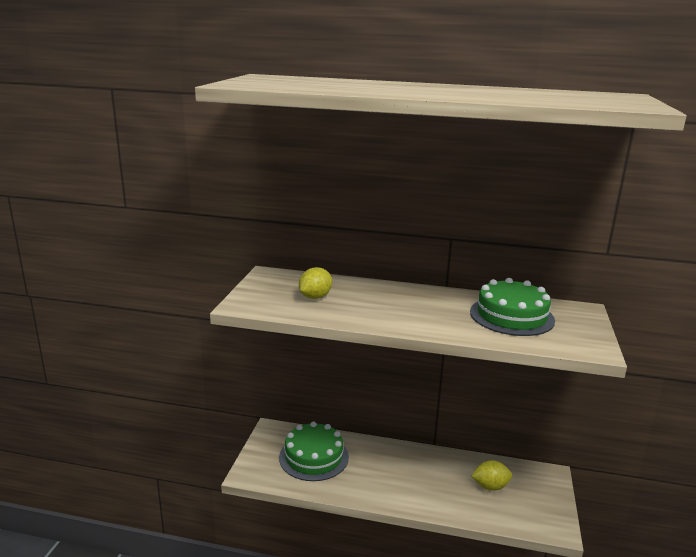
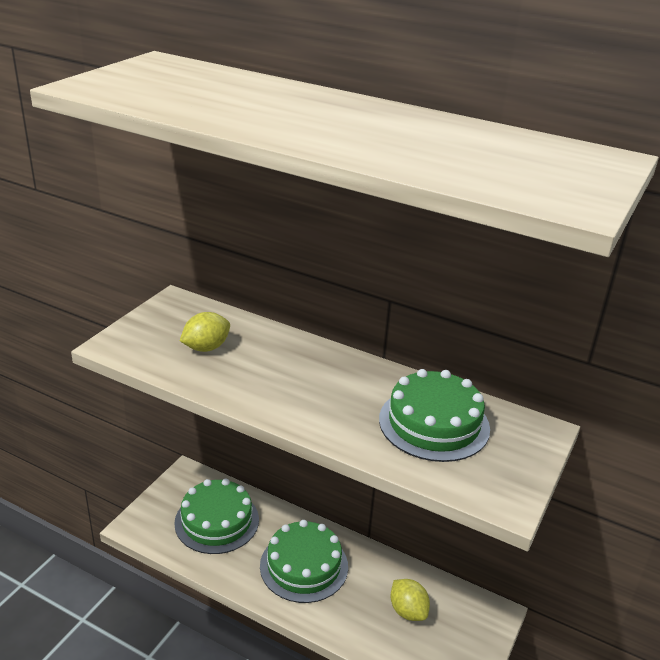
camera: 15 degrees right, 10 degrees up
yellow lemon [471,460,512,491] -> yellow lemon turned 45 degrees clockwise [391,579,430,621]
none -> green cake [260,520,348,603]

